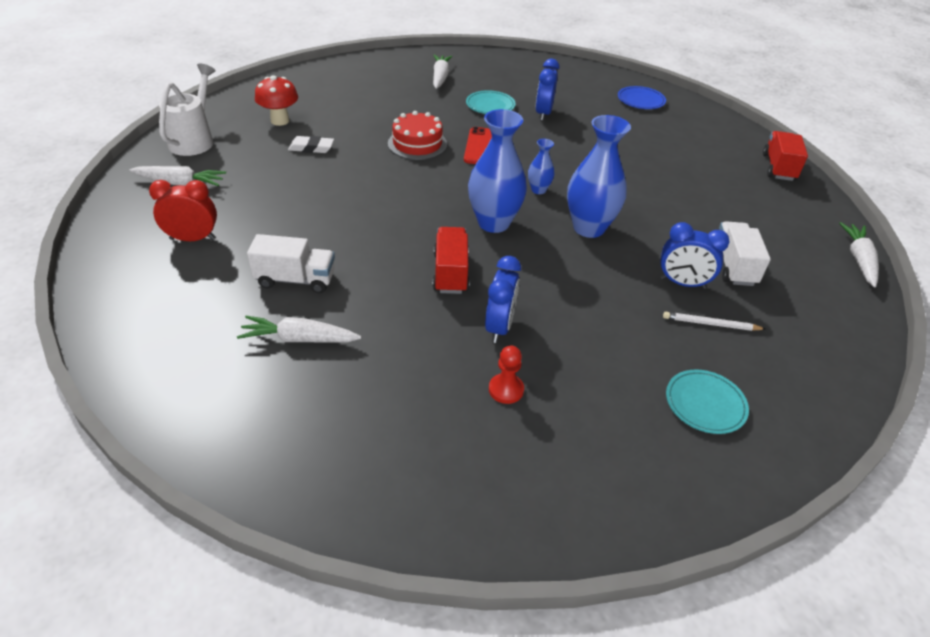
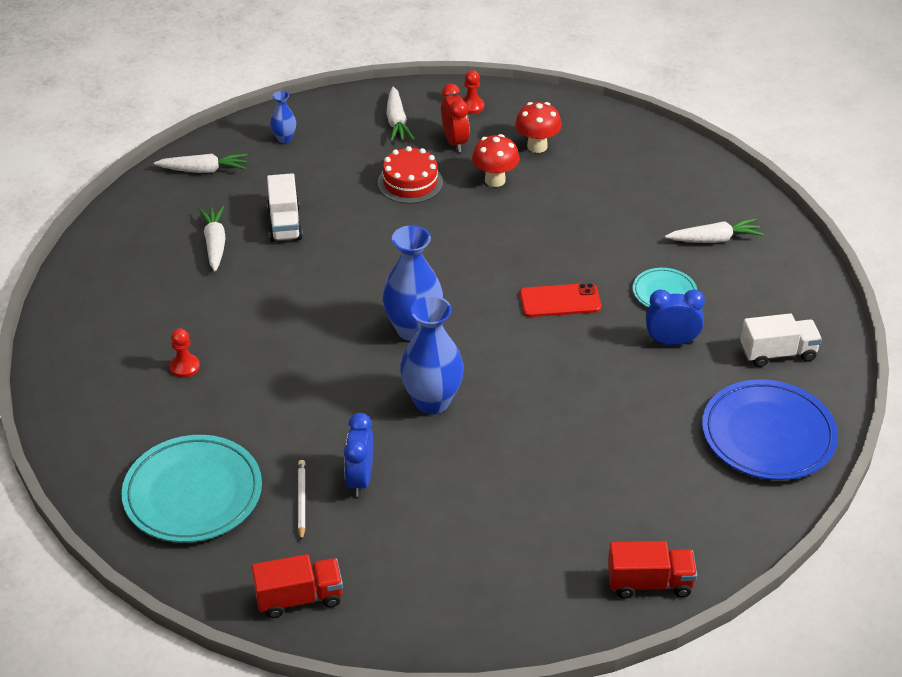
camera: 80 degrees right, 0 degrees up
red clock [149,180,217,241] -> red clock moved to [441,84,470,152]
white watering can [159,64,215,156] -> red pawn [463,70,484,114]
white eraser [288,136,334,153] -> red mushroom [472,134,519,187]
red cake [388,111,447,160] -> red cake moved to [378,146,443,204]
red truck [433,227,470,294] -> red truck moved to [252,554,343,618]
blue clock [485,256,521,343] -> none
blue vase [528,139,555,194] -> blue vase moved to [270,91,296,143]
blue plate [618,86,666,109] -> blue plate [702,379,838,480], size x1.90
turquoise plate [666,370,749,434] -> turquoise plate [121,435,262,543], size x1.90
white truck [719,221,771,286] -> white truck moved to [741,313,822,367]
white carrot [839,222,879,287] -> white carrot moved to [154,154,248,173]

